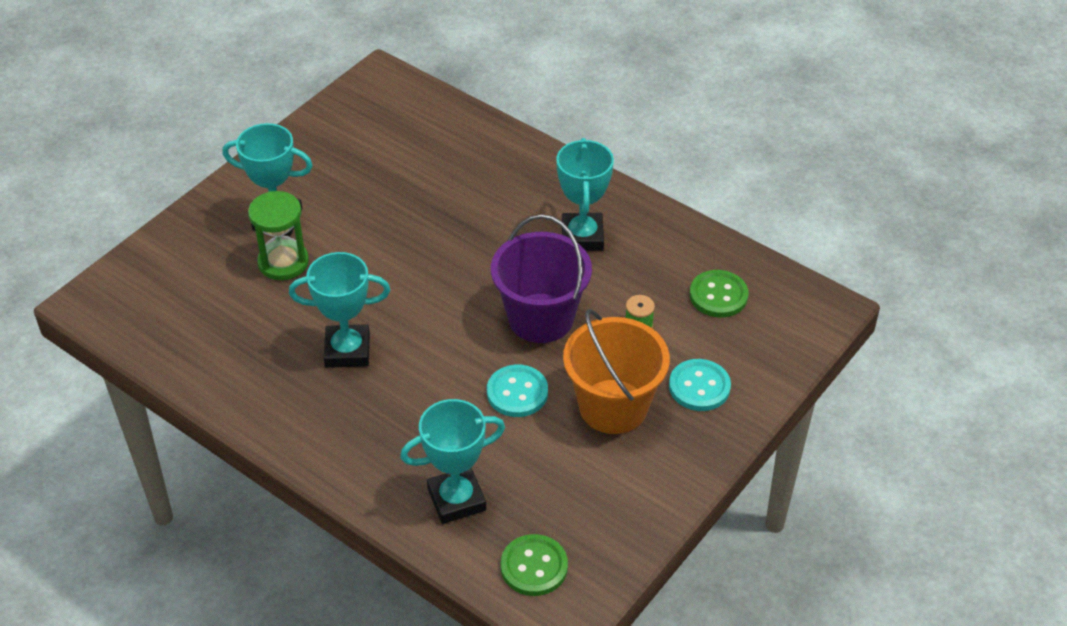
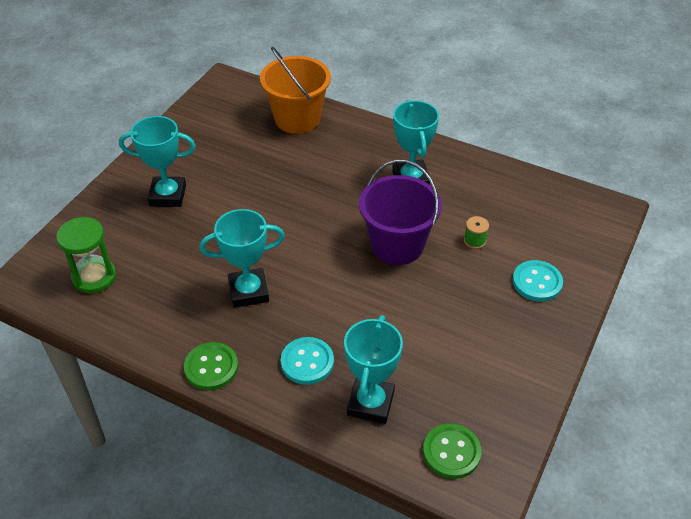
camera: 10 degrees left, 0 degrees up
green hourglass [248,191,309,280] -> green hourglass moved to [56,217,116,293]
turquoise trophy [400,399,505,524] -> turquoise trophy turned 45 degrees counterclockwise [344,315,403,424]
turquoise button [487,365,548,417] -> turquoise button moved to [280,337,334,385]
orange bucket [563,309,670,434] -> orange bucket moved to [260,47,331,134]
green button [690,270,749,317] -> green button moved to [184,342,238,390]

